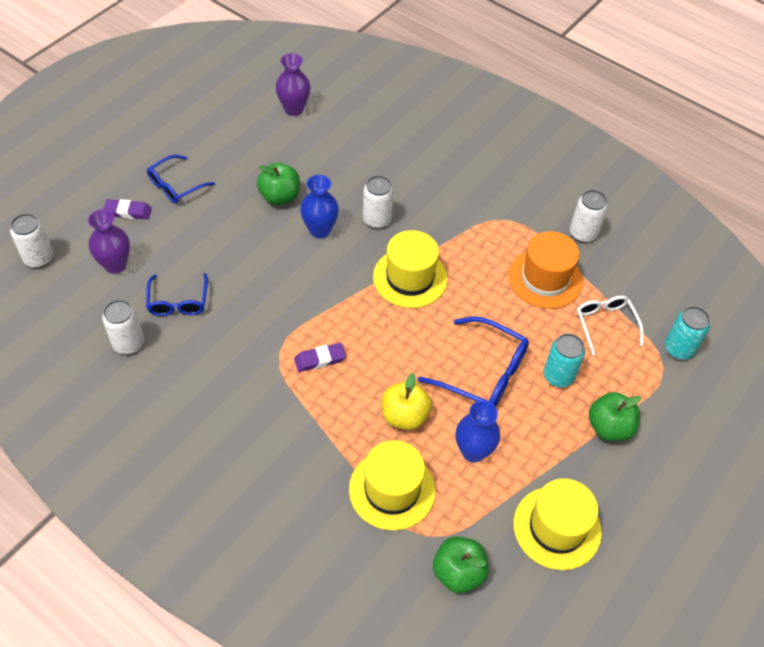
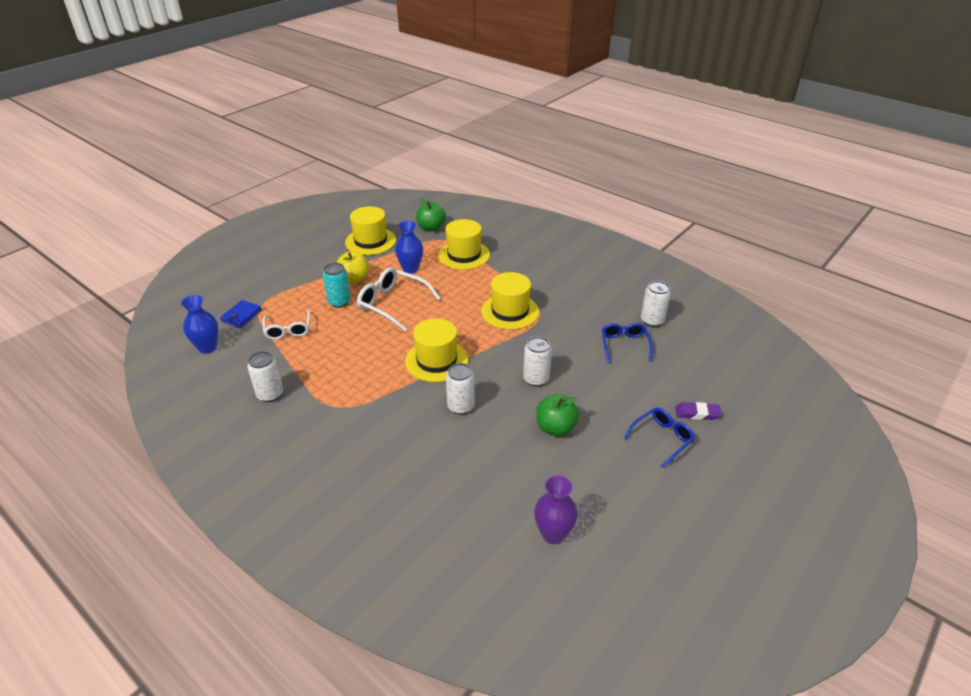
camera: 175 degrees left, 15 degrees down
white can [10,213,53,268] -> white can moved to [523,337,552,386]
purple vase [88,209,130,274] -> none
purple eraser [294,343,346,372] -> yellow hat [481,272,539,330]
blue vase [300,175,339,238] -> blue vase moved to [181,295,218,354]
yellow apple [382,373,432,430] -> yellow apple moved to [336,251,369,284]
blue glasses [418,316,529,407] -> white glasses [357,267,441,331]
orange hat [509,231,583,309] -> none
green apple [589,392,641,441] -> none
turquoise can [665,306,710,360] -> blue wallet [220,300,262,328]

